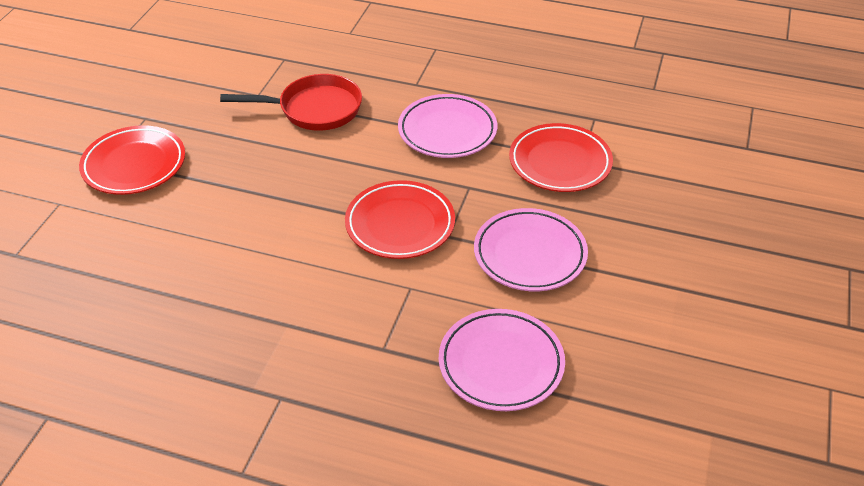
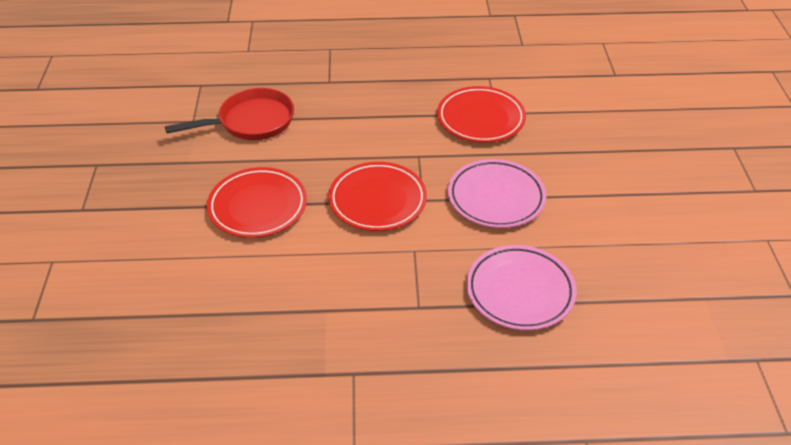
camera: 20 degrees left, 0 degrees up
red plate [79,125,185,195] -> red plate moved to [207,167,307,238]
pink plate [398,94,497,158] -> none

